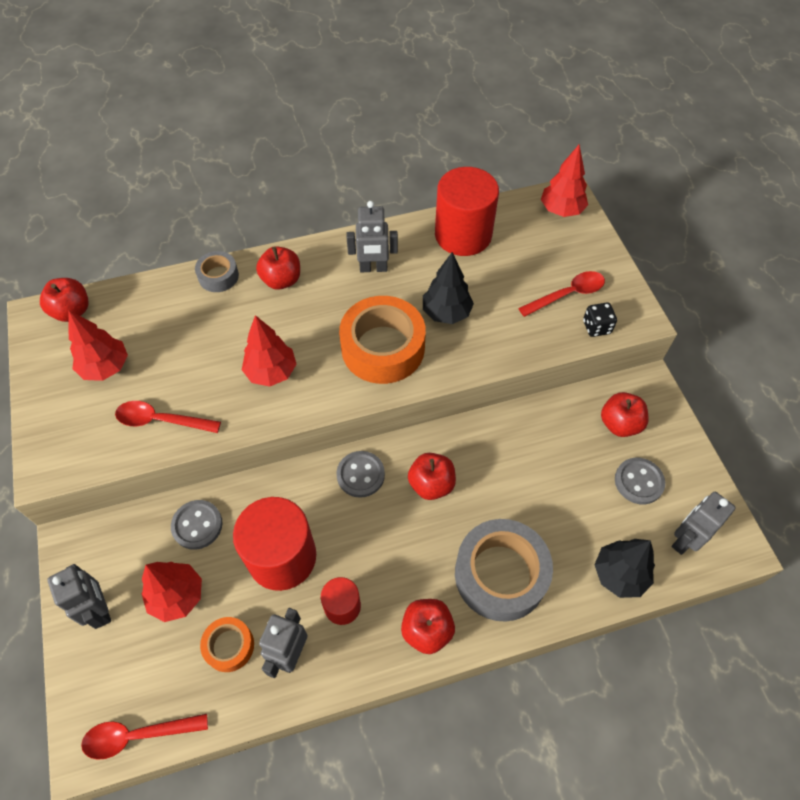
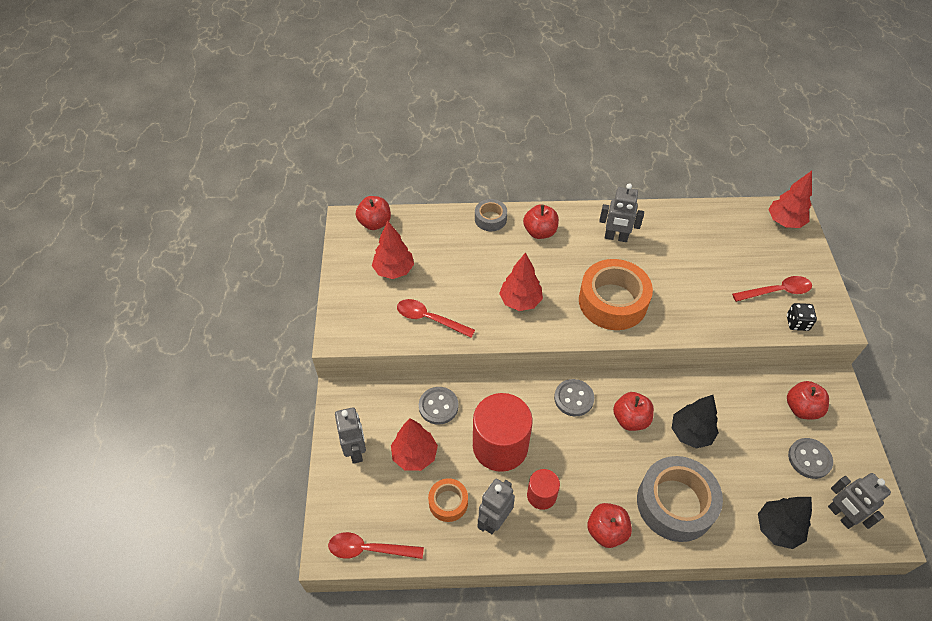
camera: 15 degrees right, 5 degrees down
black tree [423,252,474,324] -> black tree moved to [672,395,719,449]
red cylinder [435,167,499,256] -> none
grey robot [672,492,736,555] -> grey robot turned 90 degrees counterclockwise [828,473,891,529]

